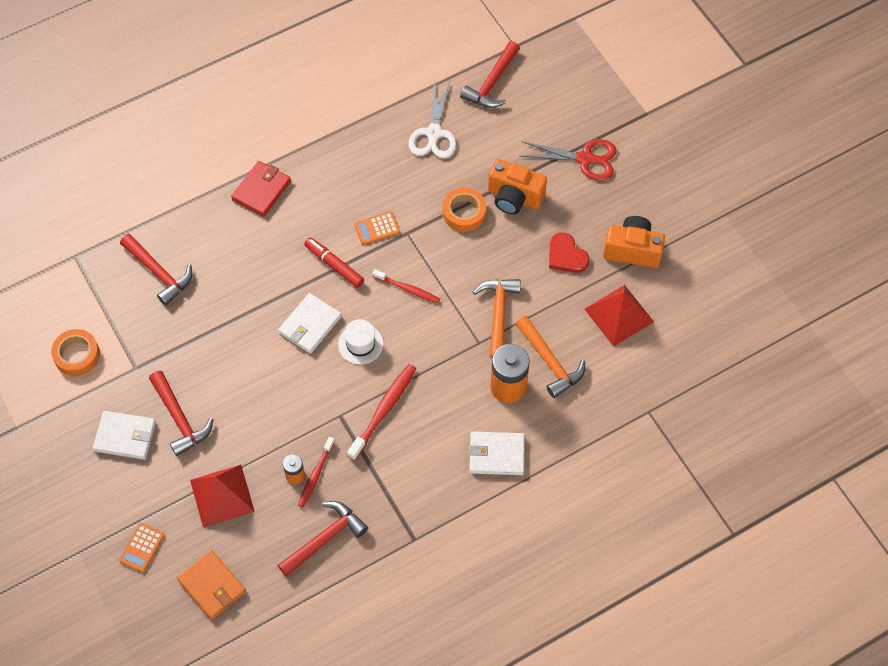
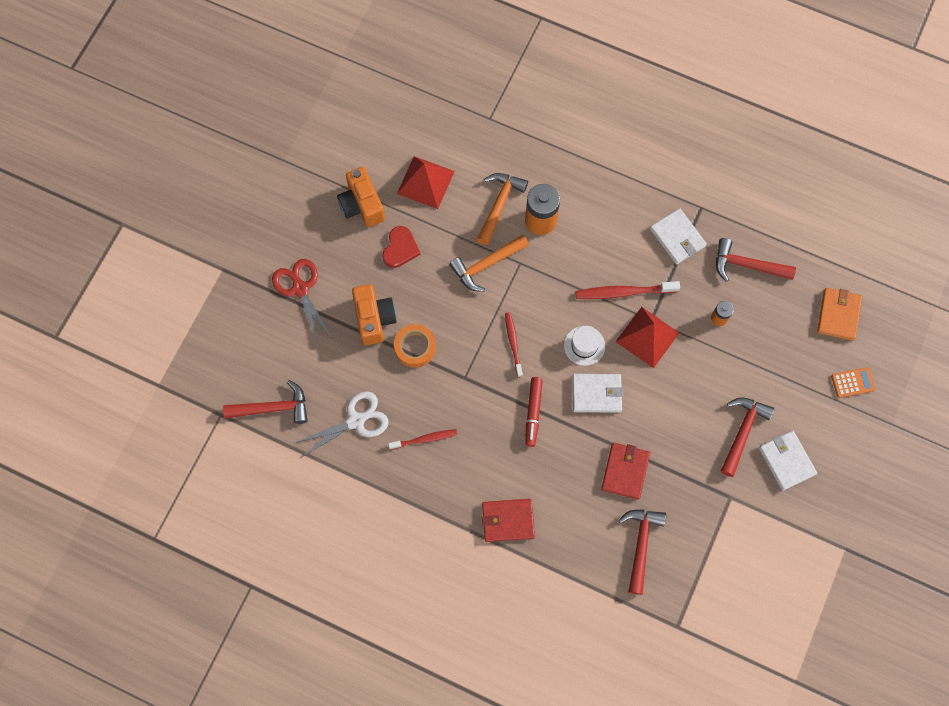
camera: 125 degrees left, 10 degrees up
orange tape [51,329,100,376] -> none
red pyramid [190,465,255,527] -> red pyramid moved to [616,307,679,368]
red toothbrush [298,437,335,508] -> red toothbrush moved to [388,429,457,450]
orange calculator [354,212,400,245] -> none
white wallet [469,431,525,475] -> white wallet moved to [650,208,707,264]
none -> red wallet [601,443,650,500]

